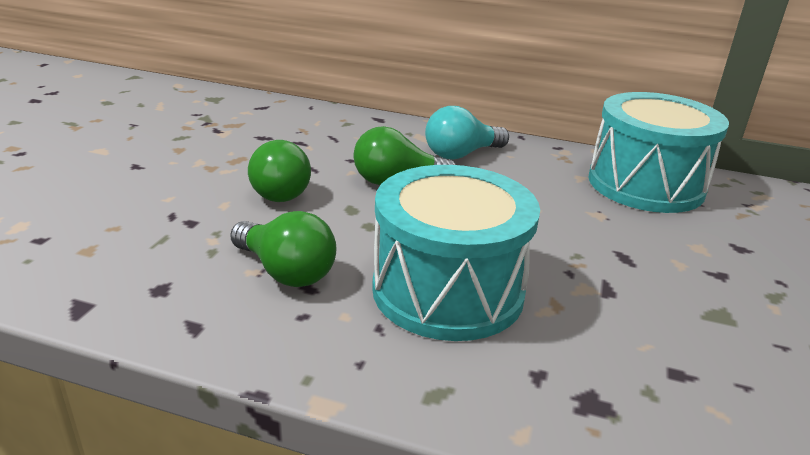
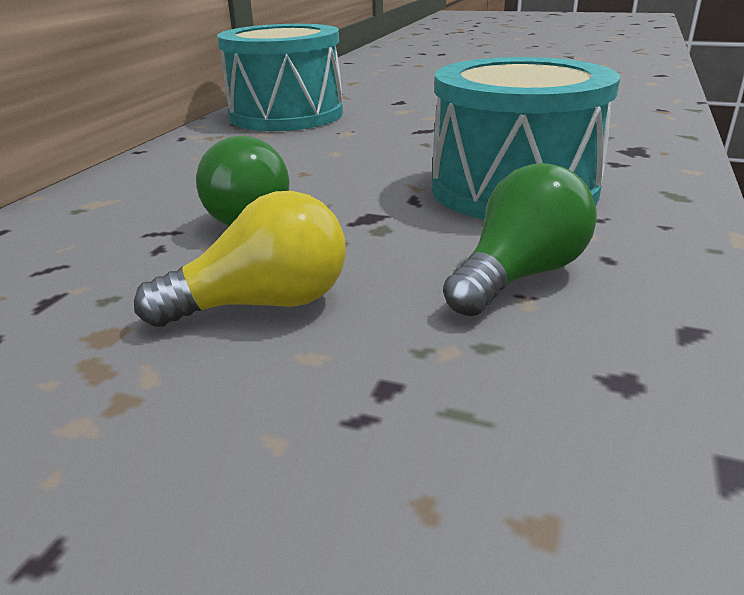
camera: 85 degrees left, 0 degrees up
green light bulb [248,140,311,202] -> yellow light bulb [134,191,346,327]
turquoise light bulb [425,106,509,160] -> none

